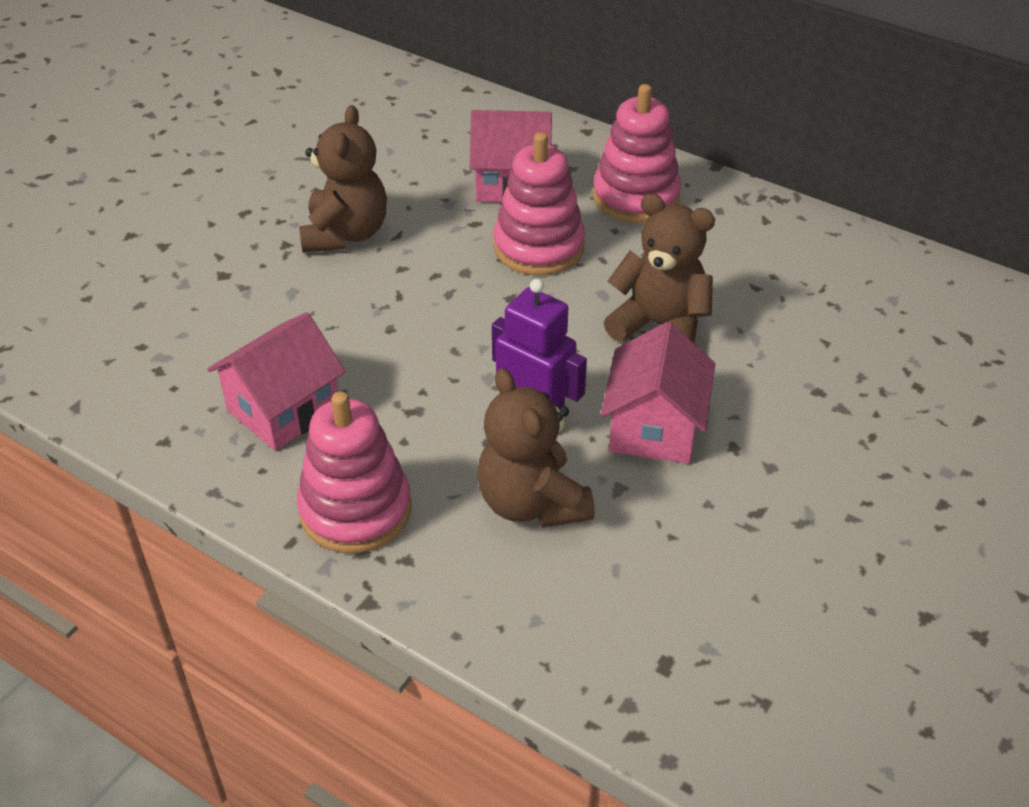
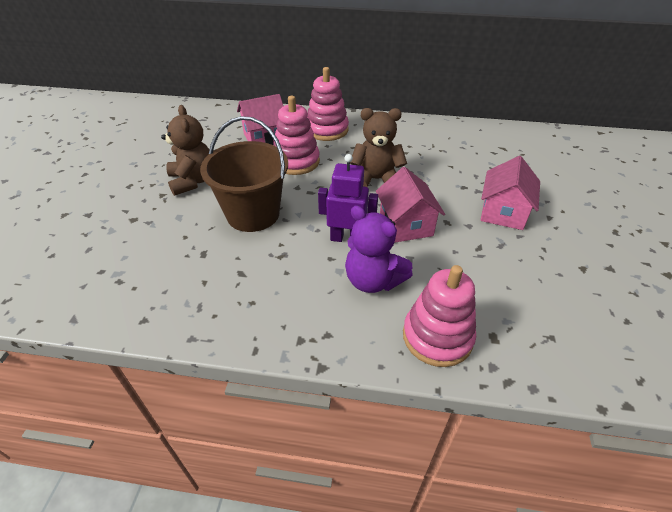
camera: 25 degrees left, 0 degrees up
pink house [207,312,346,451] -> pink house moved to [480,156,540,230]
pink stacking toy [297,392,411,553] -> pink stacking toy moved to [403,265,476,367]
brown teddy bear [478,368,595,528] -> purple teddy bear [345,205,413,293]
none -> brown bucket [200,116,288,232]

